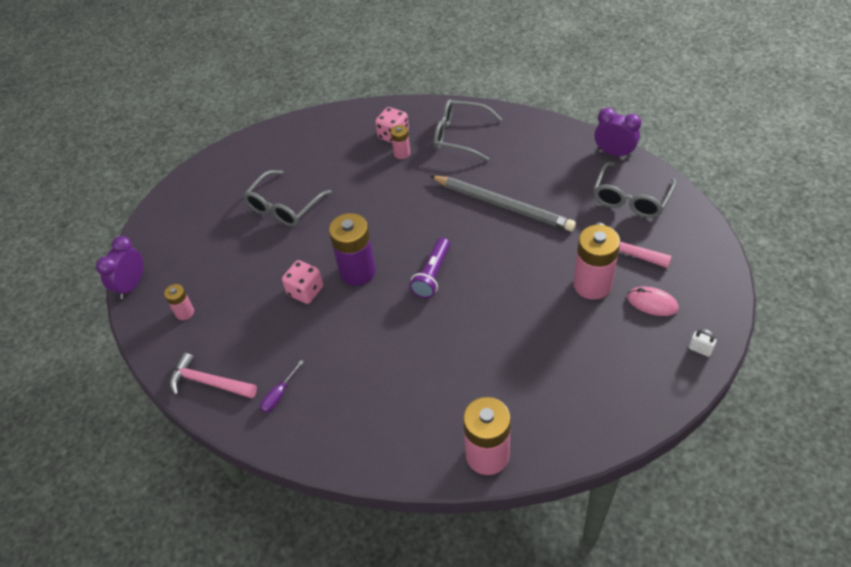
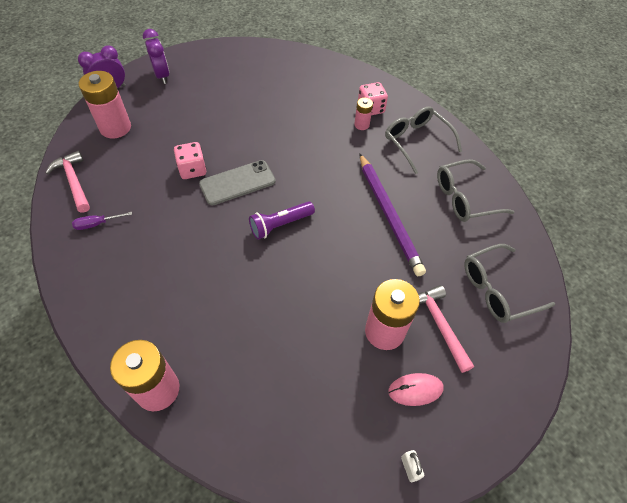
camera: 35 degrees right, 5 degrees up
pink battery [164,284,194,320] -> pink battery [79,71,131,138], size x1.96
grey glasses [243,170,332,227] -> grey glasses moved to [437,159,515,222]
purple battery [329,213,376,286] -> grey phone [199,160,276,206]
grey pencil [430,176,576,231] -> purple pencil [359,153,426,276]
purple clock [595,108,641,158] -> purple clock moved to [143,29,170,84]
pink mouse [627,287,679,316] -> pink mouse turned 75 degrees counterclockwise [388,373,444,406]

